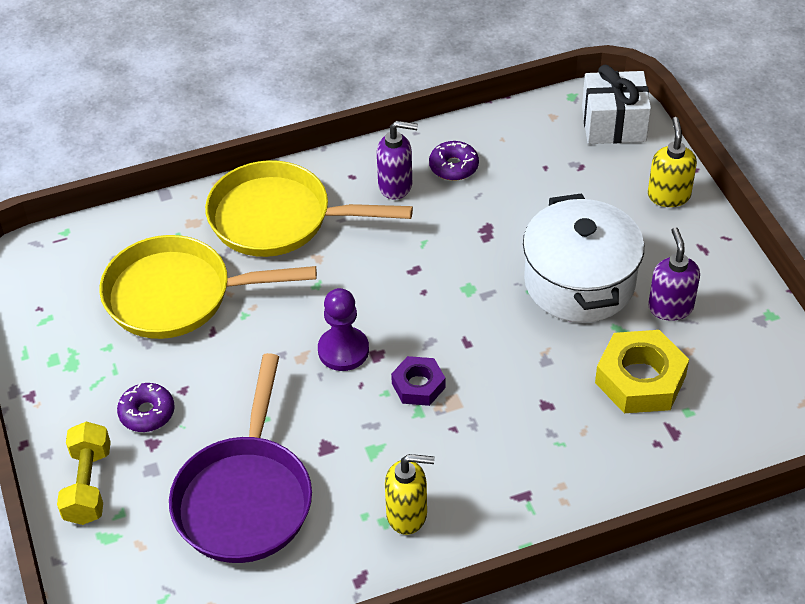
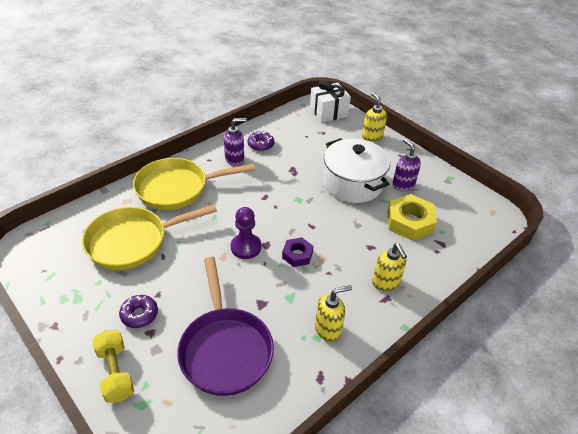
camera: 25 degrees left, 5 degrees down
none -> yellow soap dispenser [372,244,407,291]

